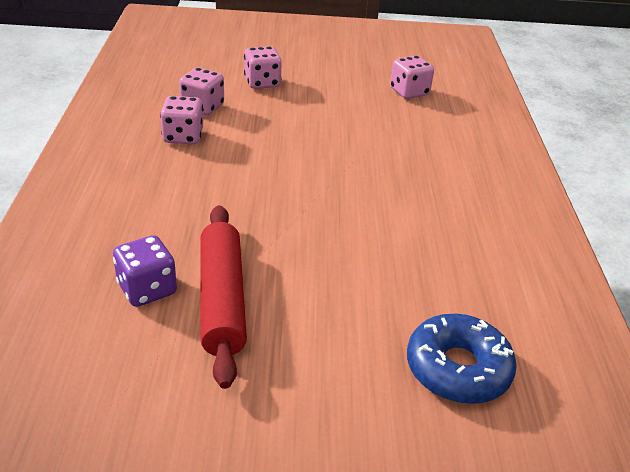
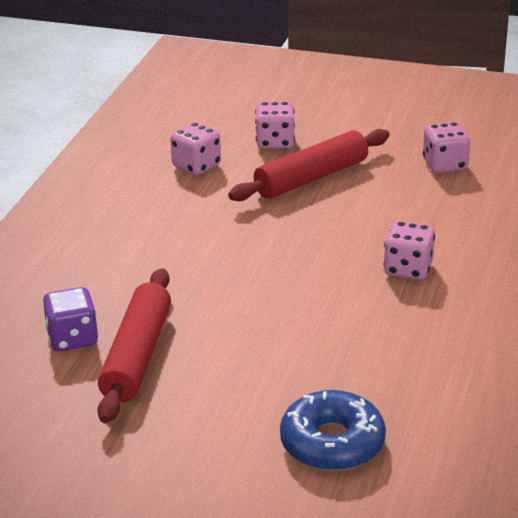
camera: 20 degrees right, 5 degrees down
pink dice [160,96,203,144] -> pink dice moved to [384,221,435,280]
none -> red rolling pin [228,129,390,201]

